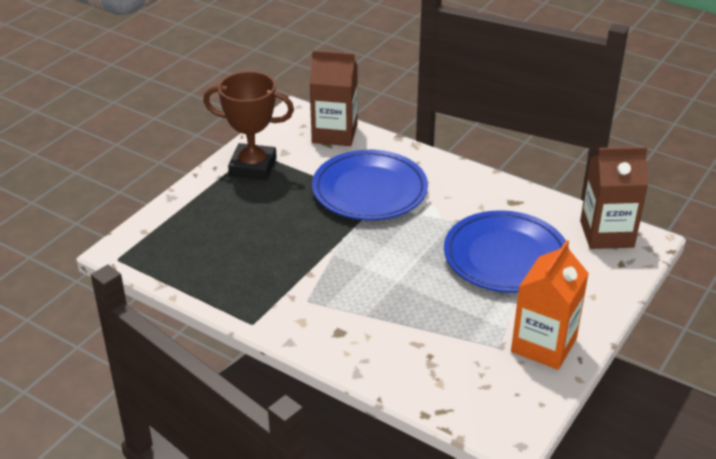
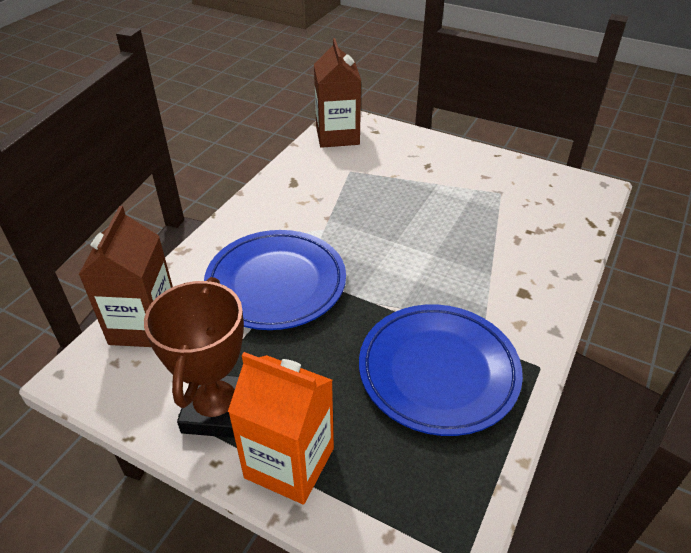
camera: 95 degrees left, 5 degrees up
blue plate [444,210,569,293] -> blue plate moved to [359,304,523,436]
orange carton [511,240,589,370] -> orange carton moved to [228,352,334,505]

